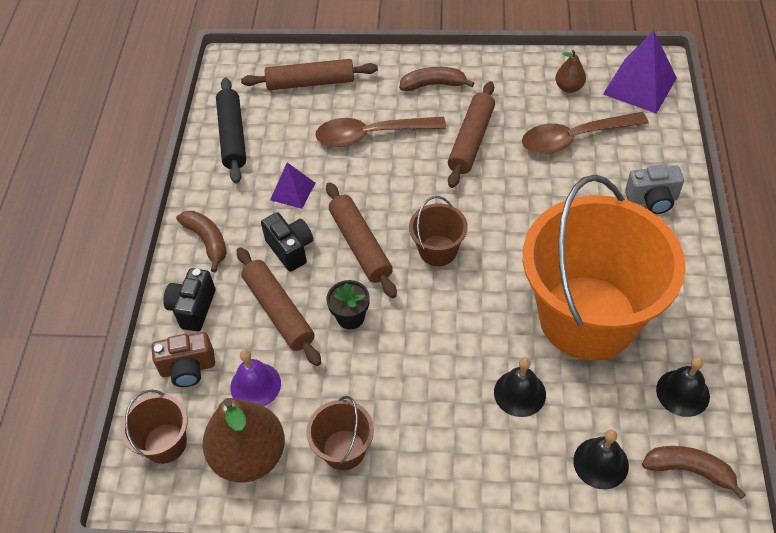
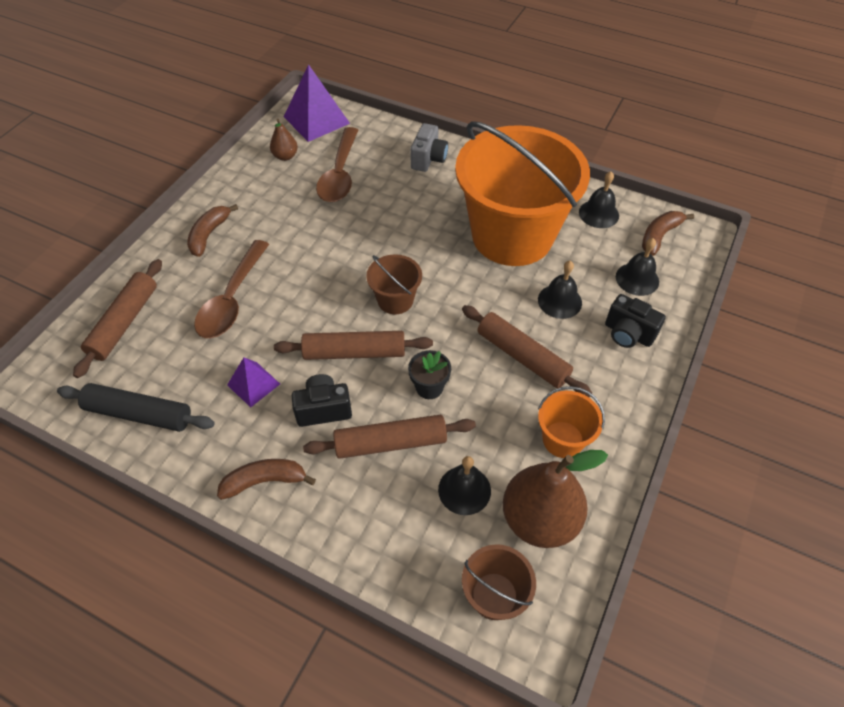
camera: 70 degrees left, 0 degrees up
brown camera [152,332,215,387] -> none
black camera [163,268,215,331] -> black camera moved to [605,294,666,348]
purple bell [230,350,281,406] -> black bell [438,456,491,515]
brown bucket [306,396,374,470] -> orange bucket [538,386,605,458]
brown rolling pin [448,81,495,188] -> brown rolling pin moved to [462,305,592,397]

